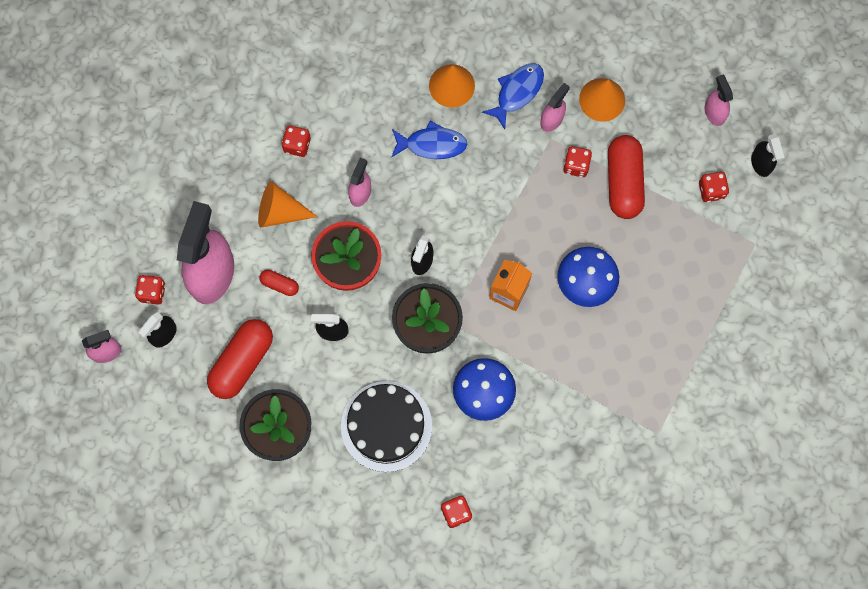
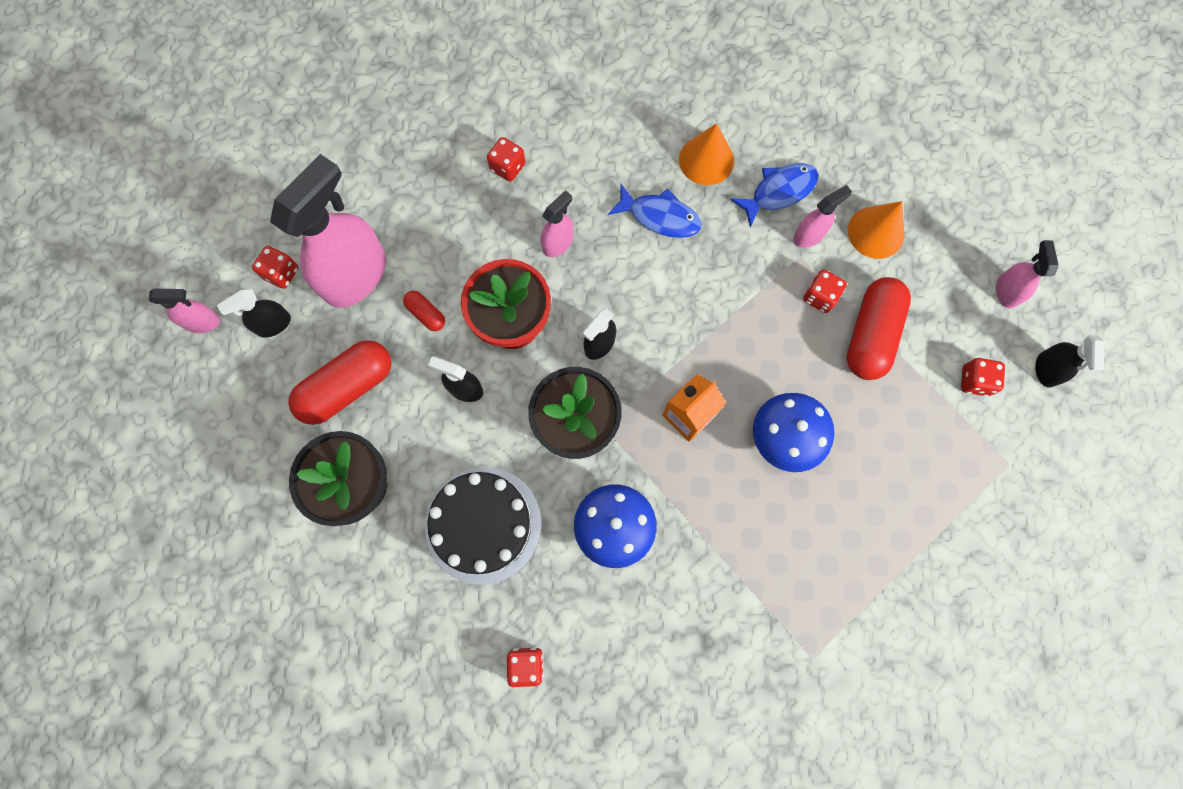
camera: 20 degrees right, 0 degrees up
orange cone [258,181,318,228] -> none

